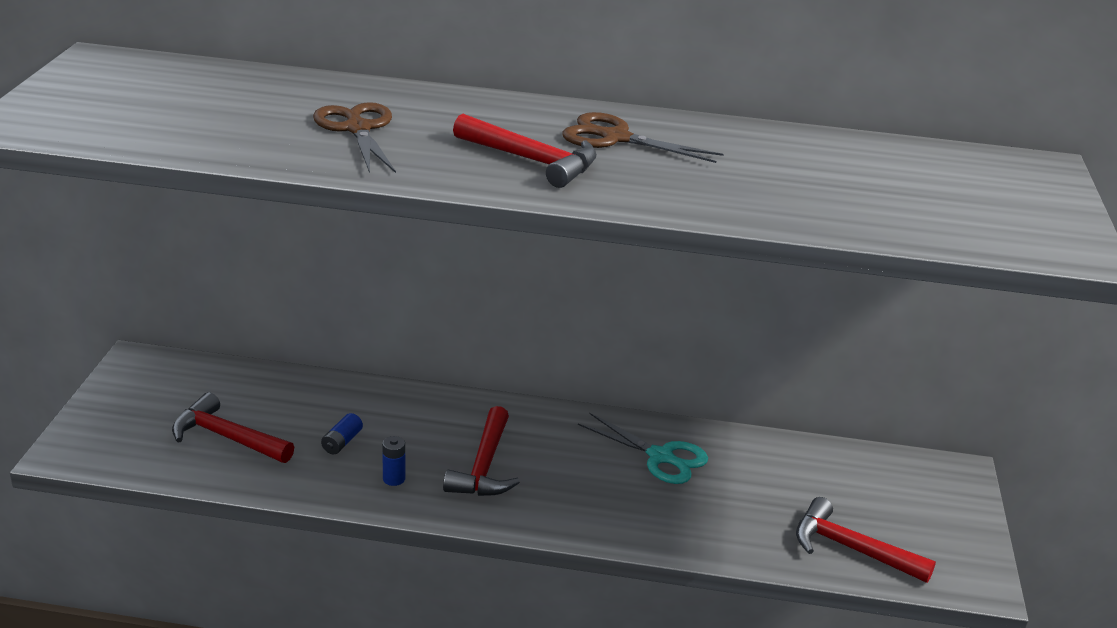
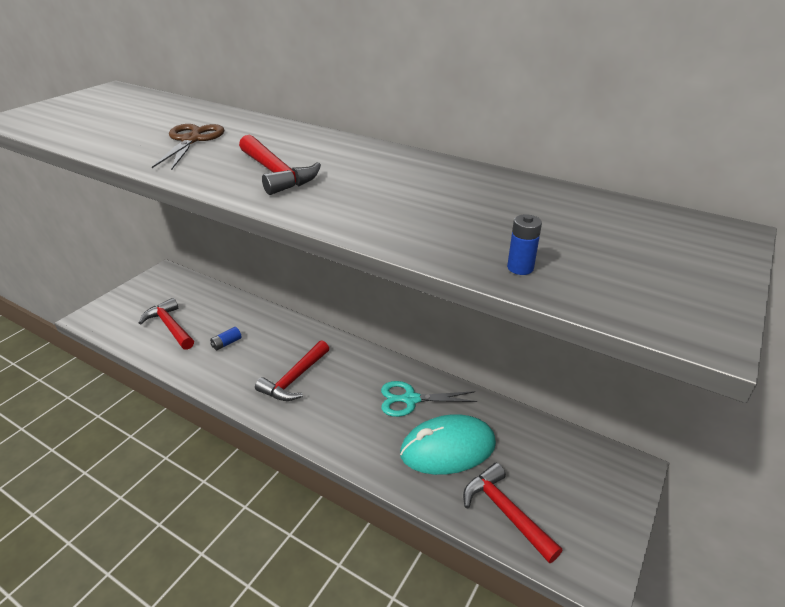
camera: 25 degrees right, 5 degrees up
blue battery [382,436,405,486] -> blue battery moved to [507,214,542,275]
brown scissors [562,112,724,163] -> none
turquoise scissors [578,413,708,484] -> turquoise scissors turned 120 degrees clockwise [381,381,478,417]
none -> turquoise mouse [400,414,496,475]

